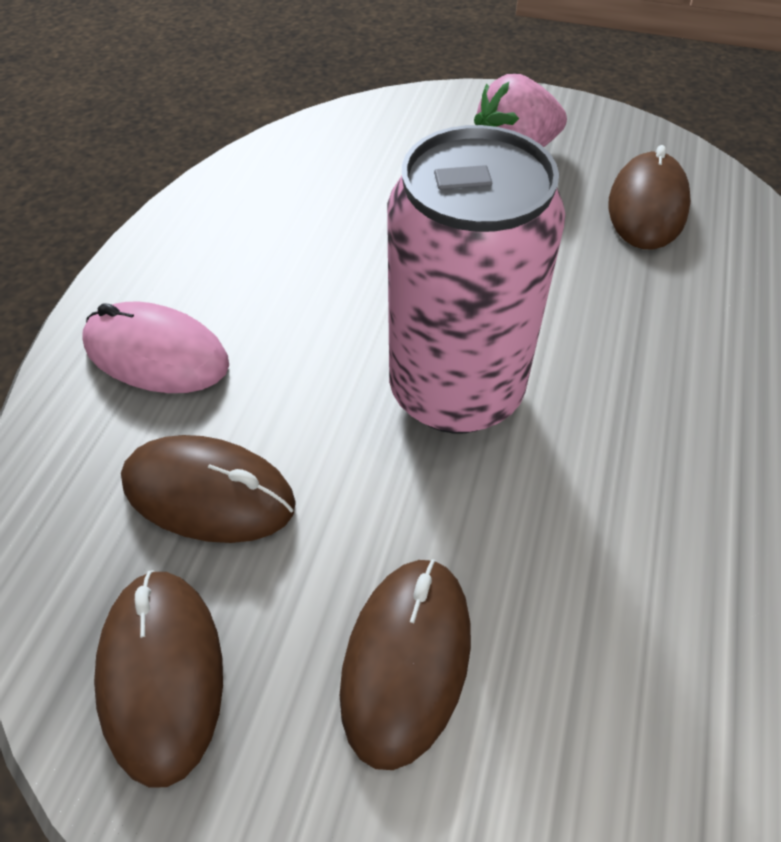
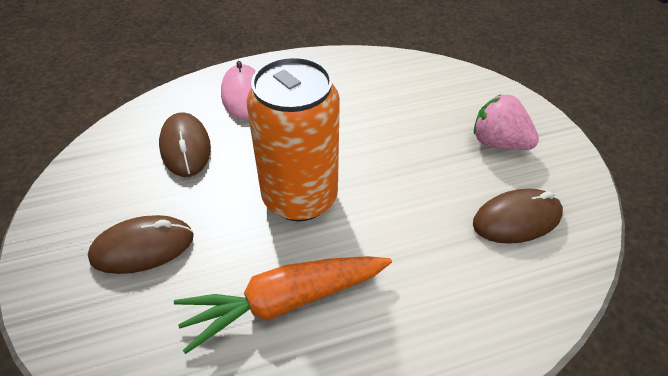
camera: 55 degrees right, 5 degrees down
brown mouse [94,570,223,787] -> none
pink can [387,125,566,433] -> orange can [246,57,340,221]
none -> orange carrot [174,256,392,354]

